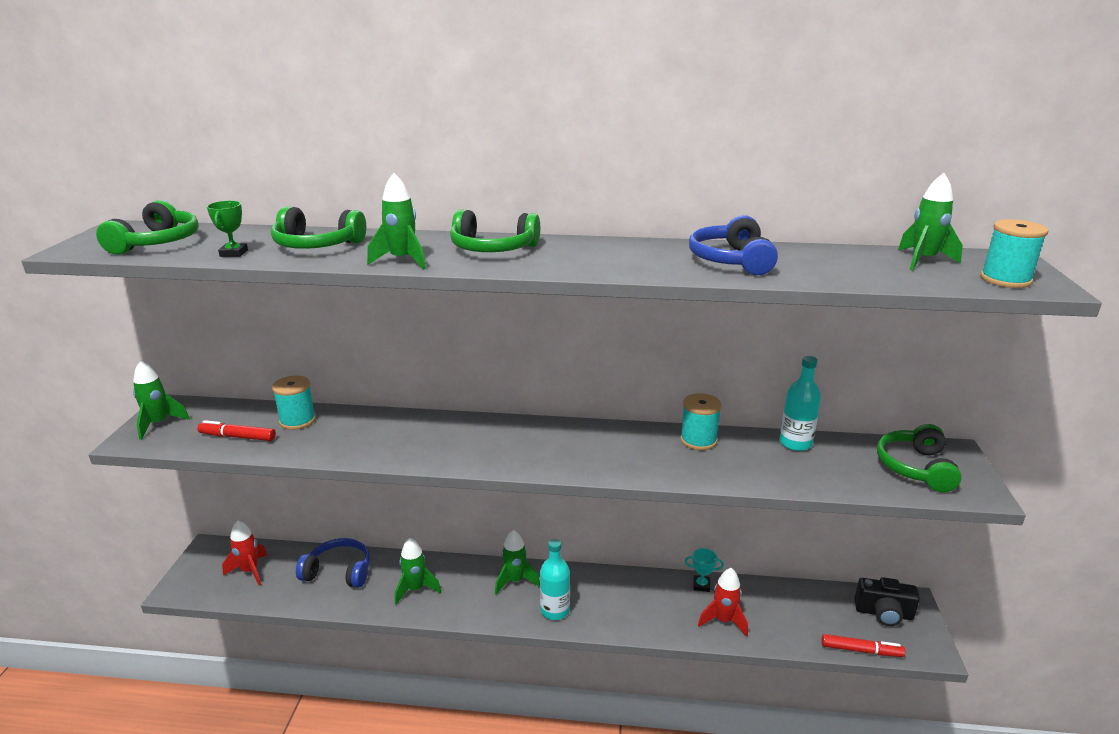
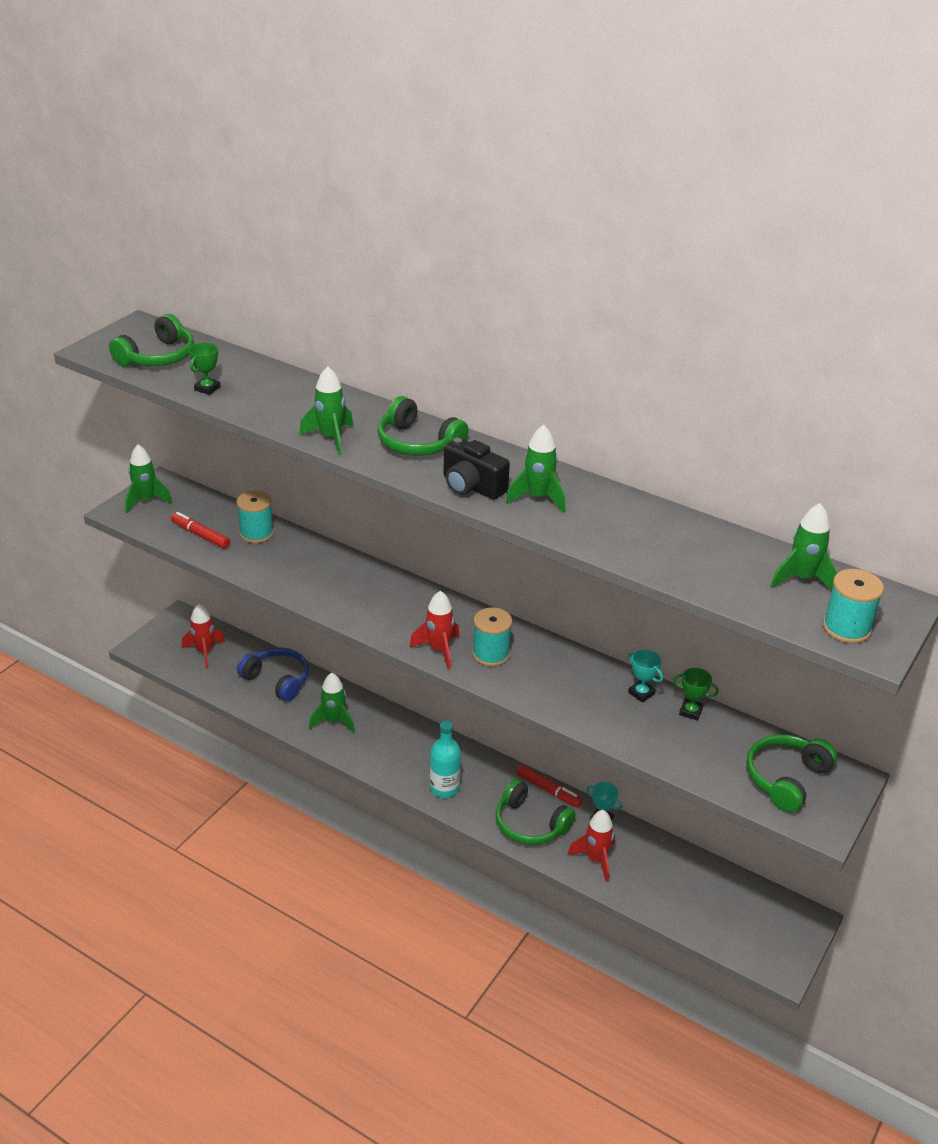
camera: 25 degrees right, 10 degrees up
green headphones [271,206,366,249] -> green headphones moved to [496,779,575,845]
green rocket [495,530,540,595] -> green rocket moved to [506,424,565,513]
turquoise spool [680,393,722,450] -> turquoise spool moved to [472,608,512,666]
blue headphones [689,215,778,275] -> none
turquoise bottle [779,356,821,451] -> green trophy [673,668,719,721]
red marker [821,634,905,657] -> red marker moved to [516,764,583,808]
black camera [854,577,920,626] -> black camera moved to [443,437,510,500]
none -> red rocket [410,591,459,670]
none -> turquoise trophy [628,650,663,702]

